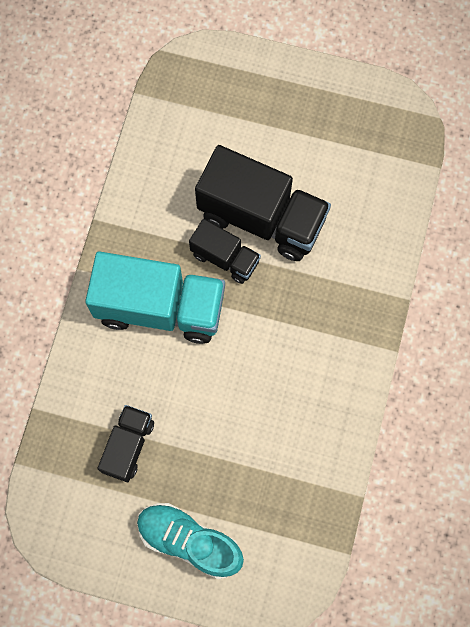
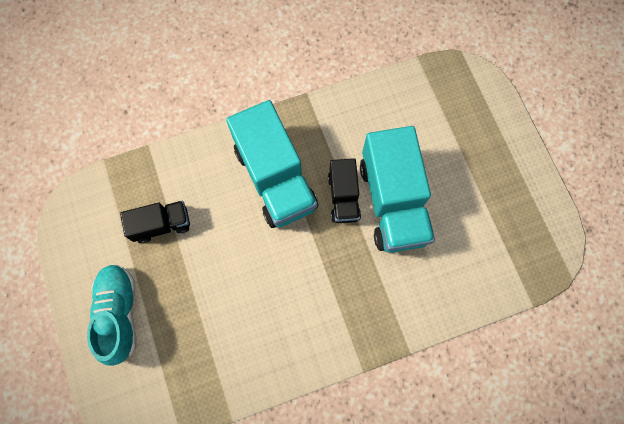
camera: 55 degrees right, 0 degrees up
black truck [195,145,331,261] -> turquoise truck [360,126,435,253]

